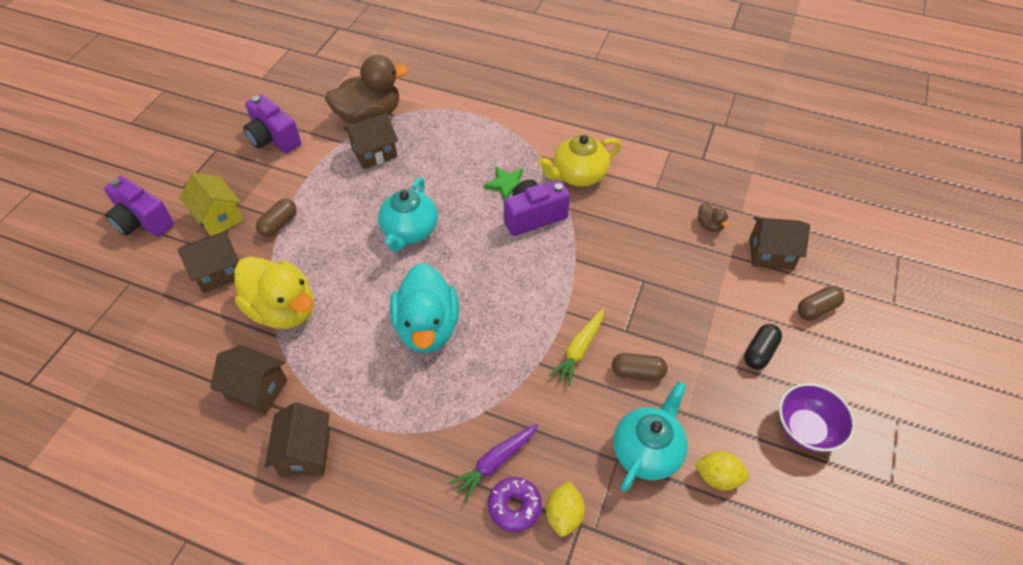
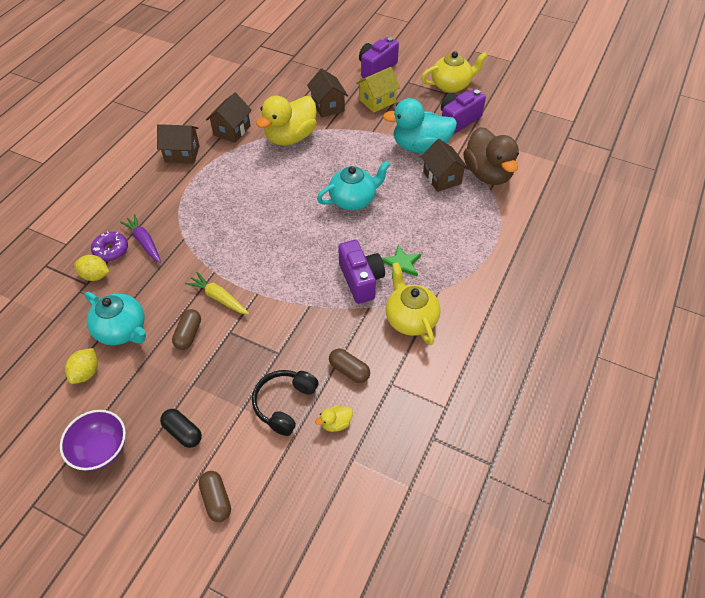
camera: 95 degrees right, 0 degrees up
brown capsule [256,198,297,237] -> brown capsule moved to [329,348,370,383]
turquoise teapot [378,177,438,252] -> turquoise teapot turned 135 degrees clockwise [317,161,390,210]
turquoise duck [390,263,459,353] -> turquoise duck moved to [383,98,457,153]
brown duck [697,203,729,232] -> yellow duck [315,405,353,432]
brown house [749,217,810,270] -> none
none -> black headphones [252,370,319,436]
none -> yellow teapot [421,51,488,93]

